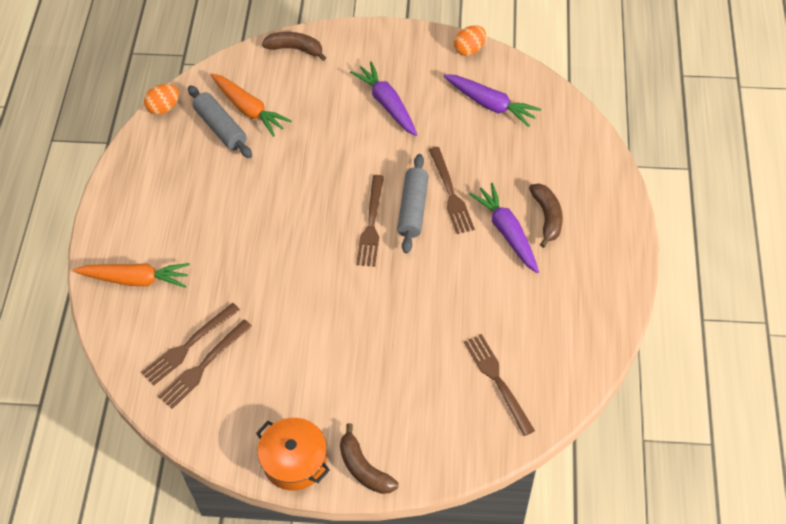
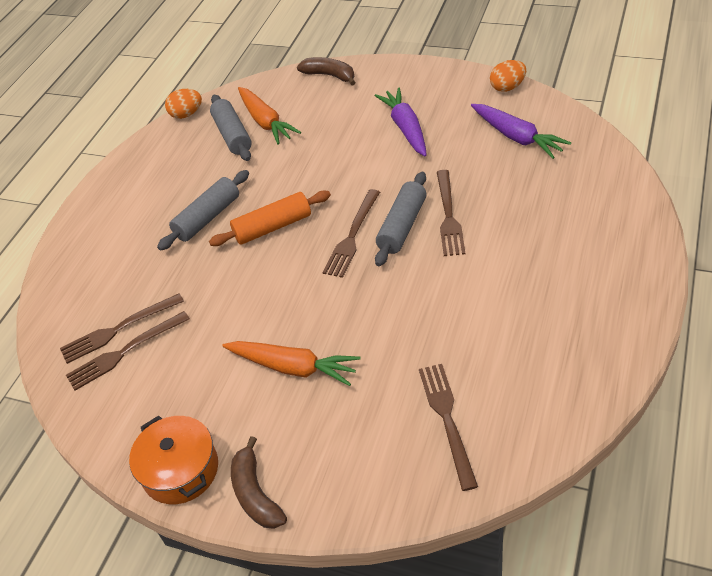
camera: 20 degrees right, 10 degrees down
orange carrot [73,263,190,288] -> orange carrot moved to [222,341,360,386]
purple carrot [469,183,539,273] -> none
brown banana [529,184,563,248] -> none
none -> grey rolling pin [157,170,249,251]
none -> orange rolling pin [209,191,331,246]

